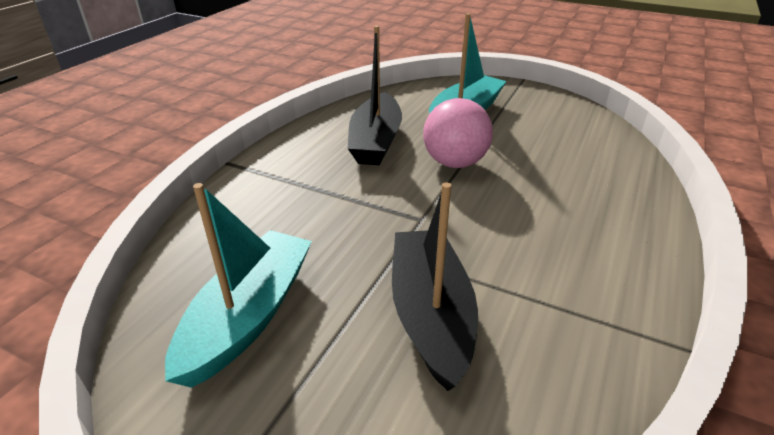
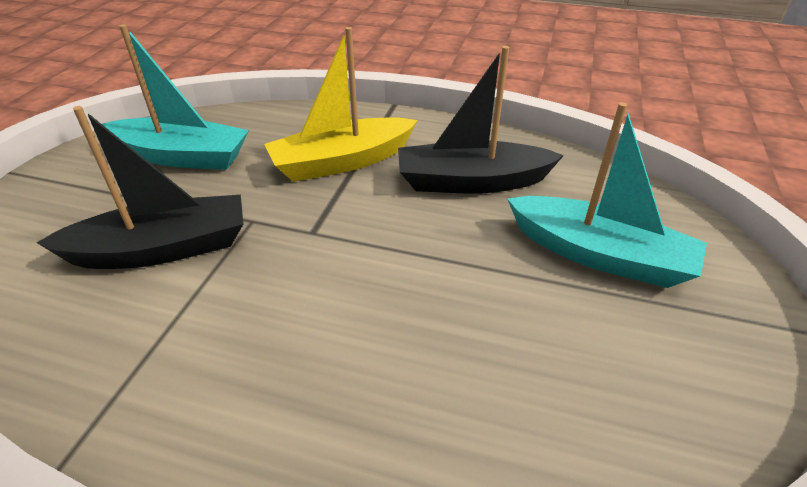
camera: 80 degrees right, 5 degrees up
pink ball [423,98,493,168] -> none
none -> yellow boat [264,27,418,182]

